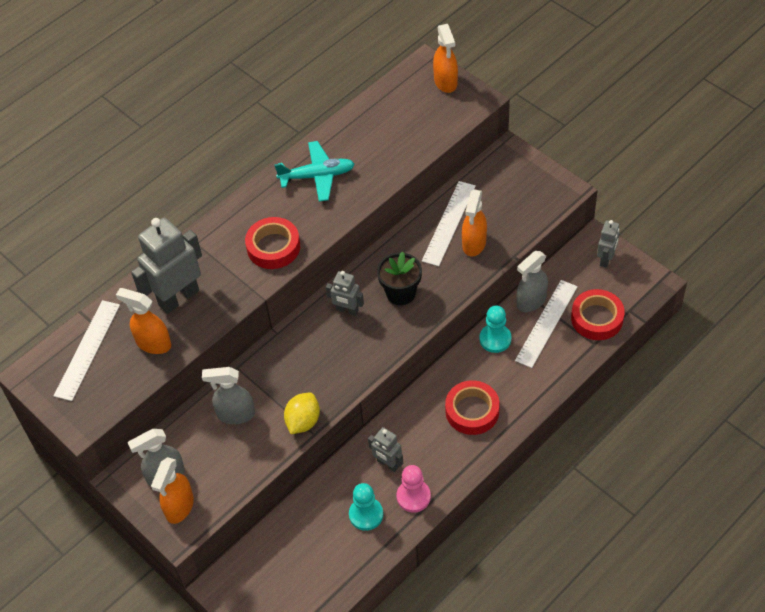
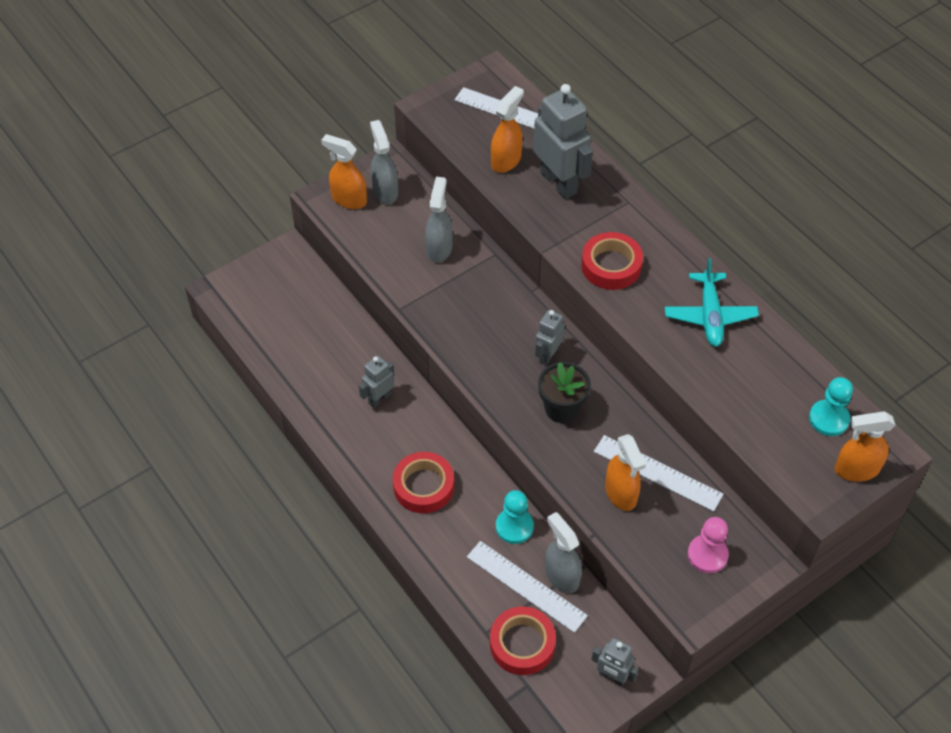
camera: 95 degrees right, 0 degrees up
yellow lemon [284,393,320,434] -> none
turquoise pawn [349,483,383,531] -> turquoise pawn moved to [809,377,853,436]
pink pawn [397,465,431,513] -> pink pawn moved to [688,517,729,573]
orange spray bottle [462,189,487,256] -> orange spray bottle turned 135 degrees counterclockwise [605,434,646,511]

